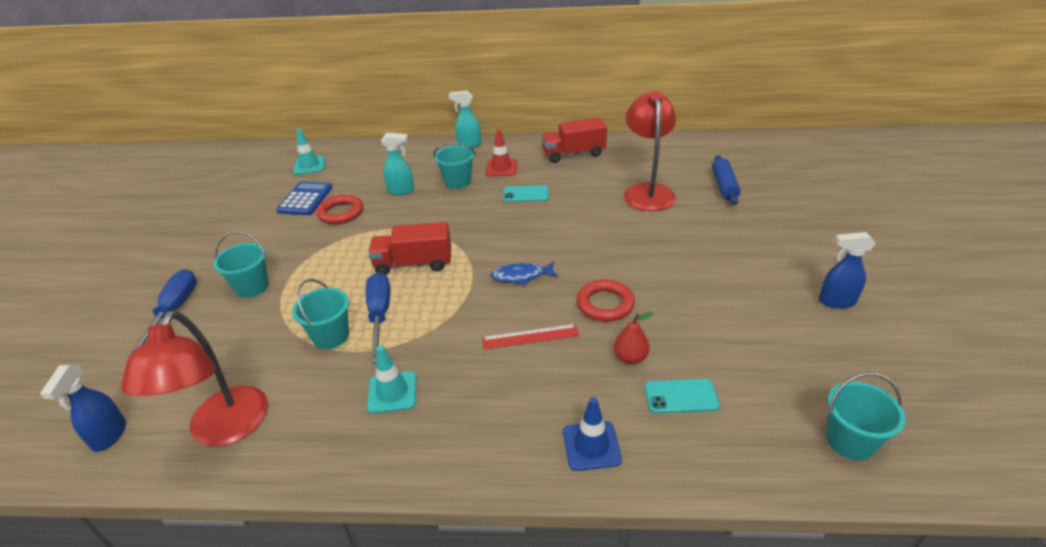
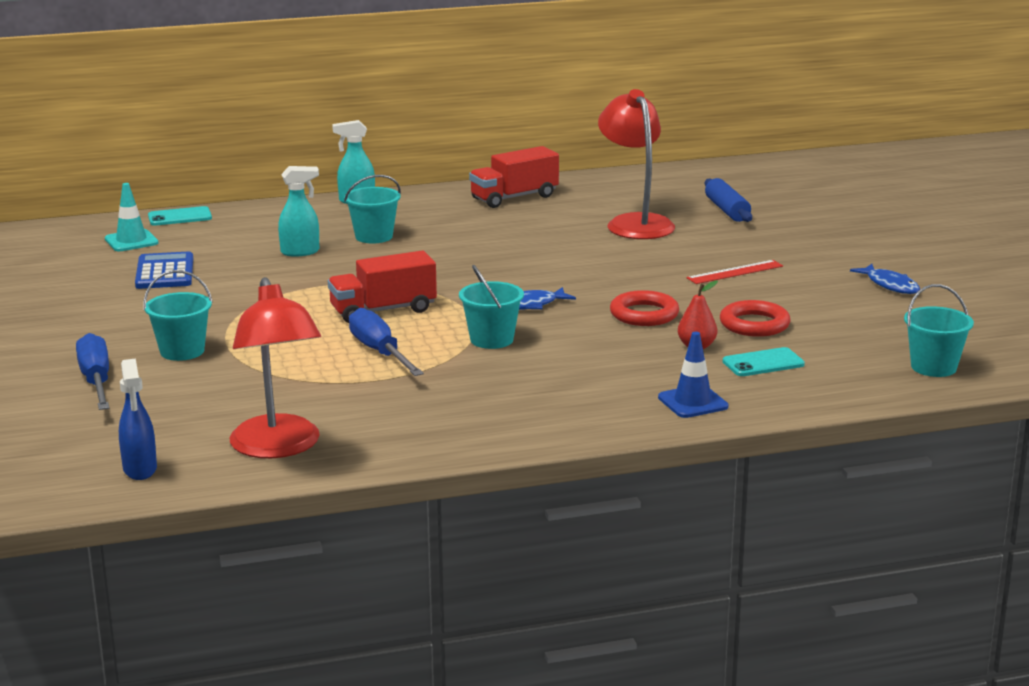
camera: 20 degrees left, 15 degrees down
turquoise bucket [292,279,349,349] -> turquoise bucket moved to [459,265,524,349]
red ring [317,195,363,224] -> red ring moved to [720,300,790,337]
turquoise traffic cone [367,345,417,414] -> none
red ruler [482,324,579,350] -> red ruler moved to [686,260,783,284]
red traffic cone [485,130,517,176] -> none
turquoise phone [503,185,549,202] -> turquoise phone moved to [148,206,212,226]
blue spray bottle [819,232,875,309] -> blue fish [850,264,920,294]

